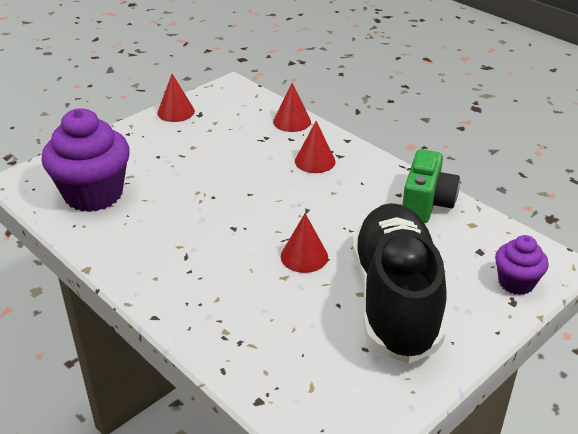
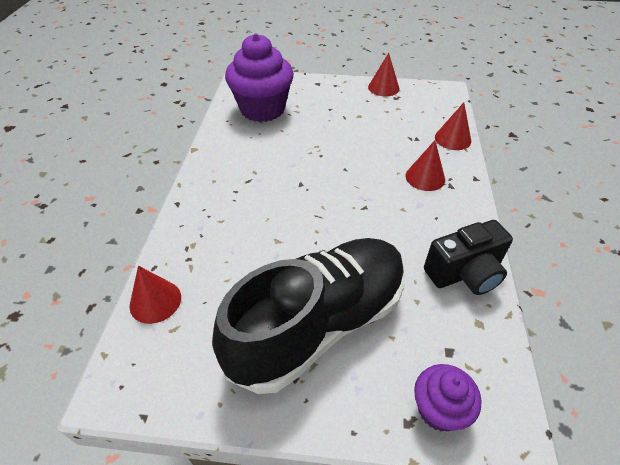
camera: 50 degrees right, 10 degrees up
red cone [281,213,328,273] -> red cone moved to [129,266,181,324]
green camera [402,149,460,223] -> black camera [424,220,513,295]

